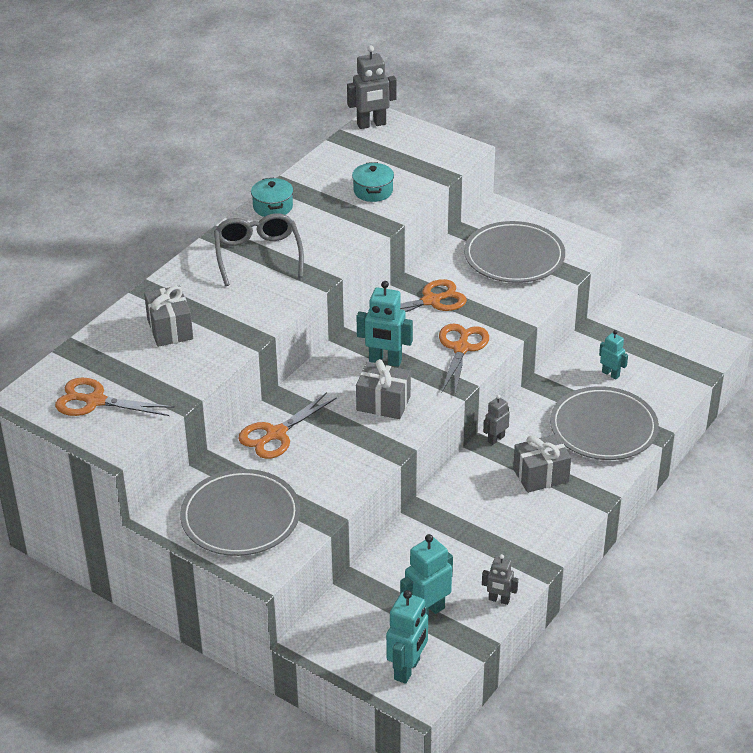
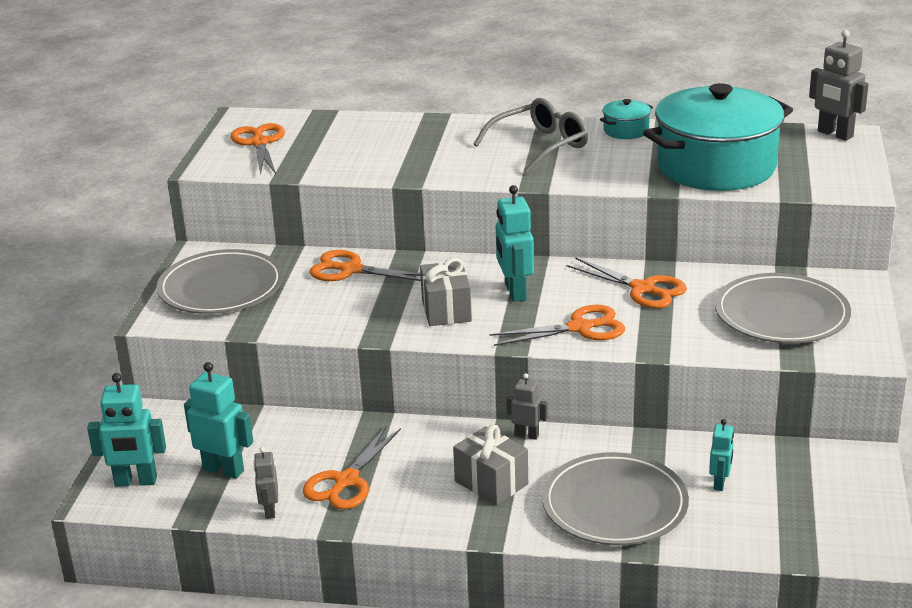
camera: 65 degrees right, 10 degrees down
grey gift [144,285,193,347] -> none
turquoise pot [352,162,394,202] -> turquoise pot [643,83,793,191], size x2.47
none -> orange scissors [303,426,401,509]

